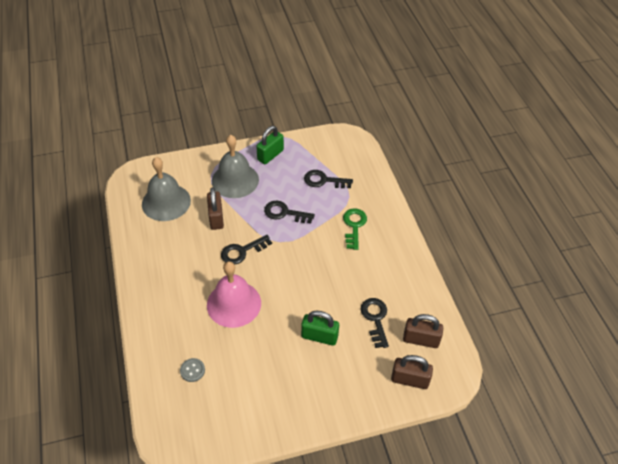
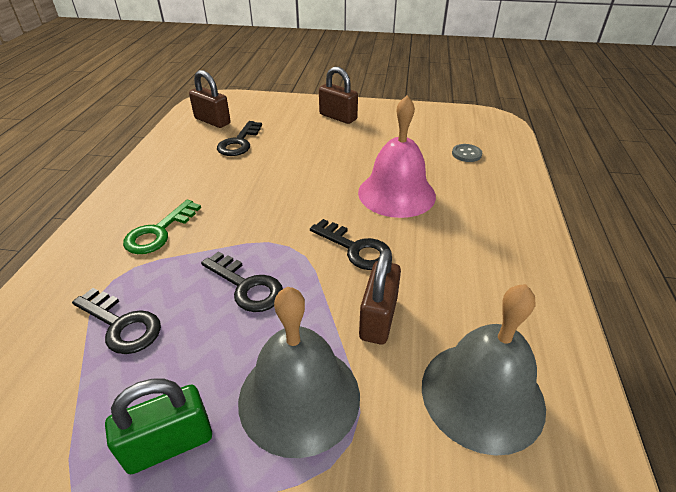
camera: 155 degrees left, 10 degrees down
black key [221,235,272,265] -> black key turned 45 degrees clockwise [310,219,392,270]
green padlock [301,311,339,346] -> none
brown padlock [391,355,433,389] -> brown padlock moved to [319,67,358,124]

